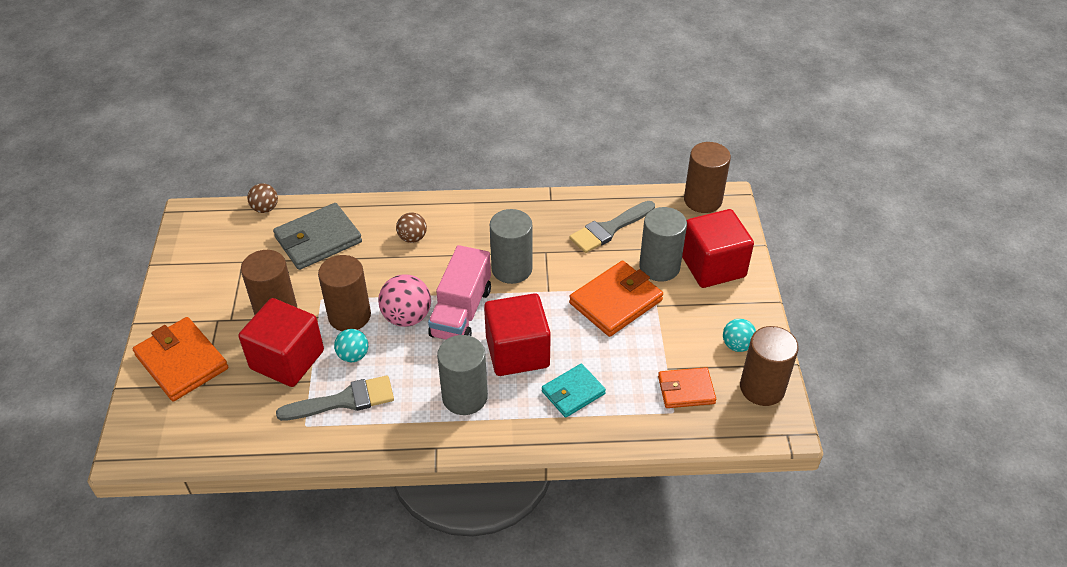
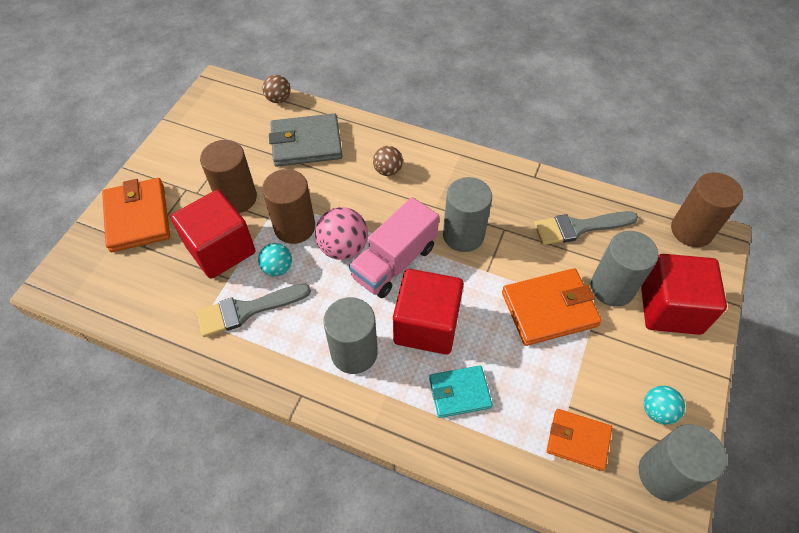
camera: 25 degrees right, 10 degrees up
grey brush [276,375,394,421] -> grey brush turned 150 degrees clockwise [196,284,311,337]
brown cylinder [740,326,799,406] -> grey cylinder [639,424,727,502]

